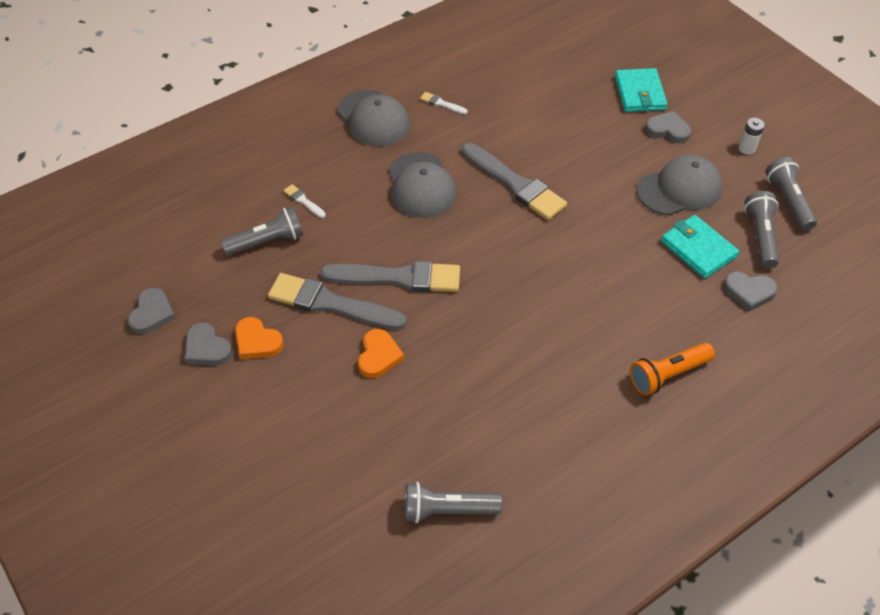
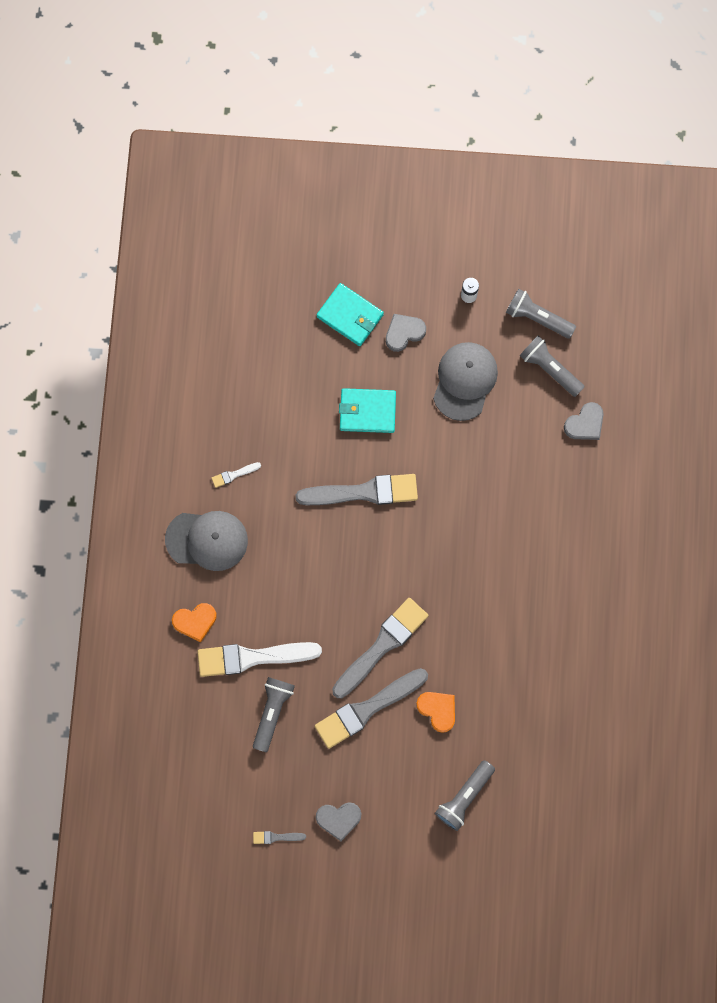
camera: 50 degrees left, 25 degrees up
grey heart [127,288,176,334] -> grey brush [253,831,306,844]
orange heart [235,317,284,359] -> orange heart moved to [172,603,217,642]
white brush [283,184,326,218] -> white brush [197,642,322,677], size x2.38
grey cap [389,152,456,218] -> none
grey flashlight [405,482,502,523] -> grey flashlight moved to [435,760,495,831]
orange flashlight [630,343,715,396] -> none
turquoise wallet [661,215,739,278] -> turquoise wallet moved to [339,388,396,433]

